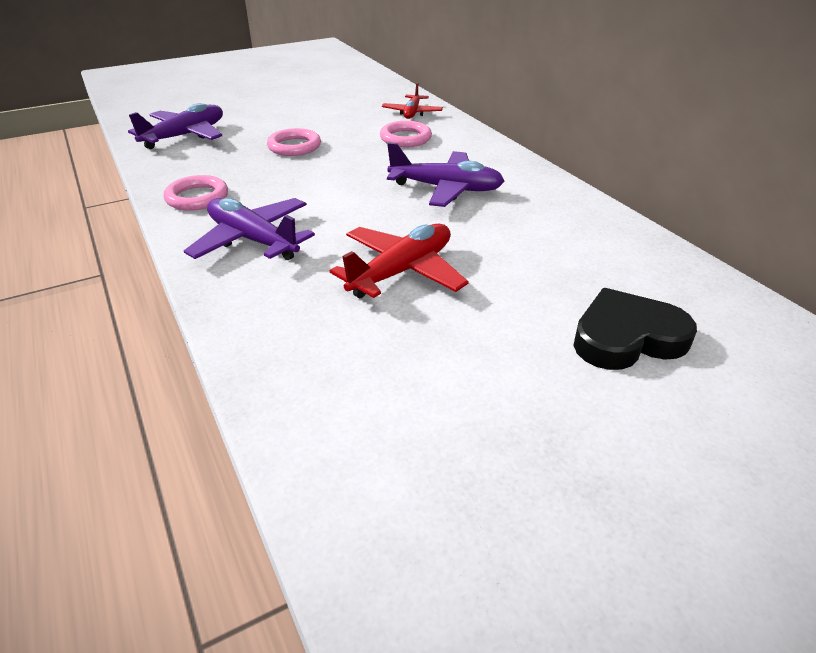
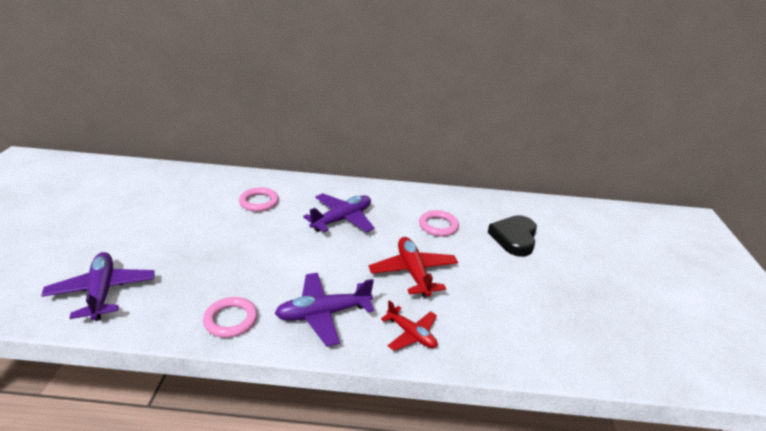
camera: 60 degrees left, 5 degrees down
pink ring [267,128,321,156] -> pink ring moved to [419,210,459,237]
red plane [382,82,443,119] -> red plane moved to [381,300,438,351]

